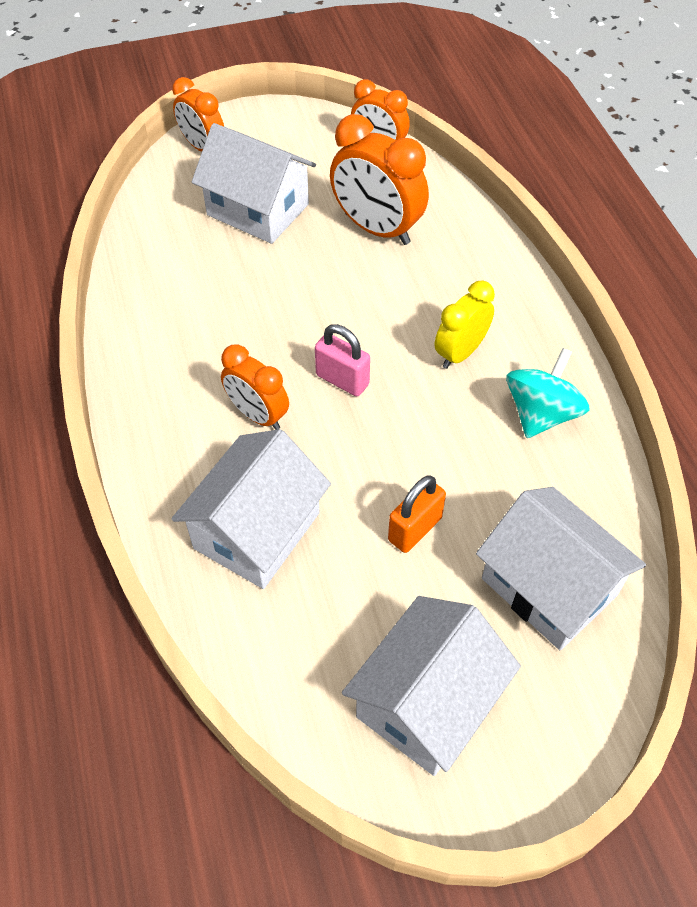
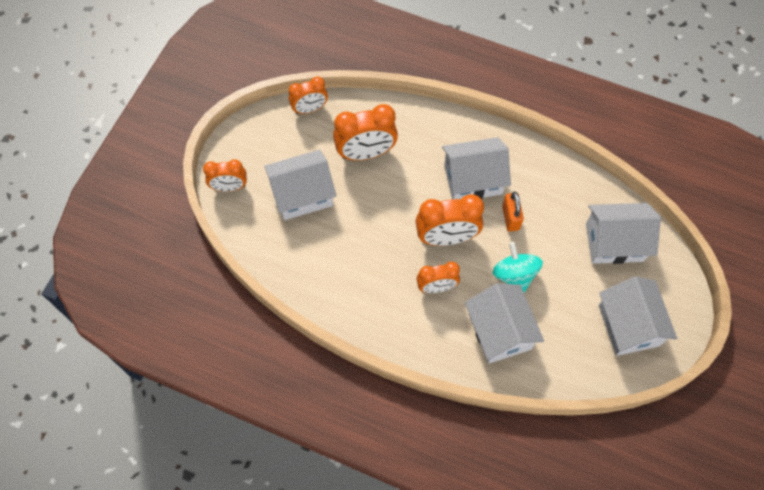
camera: 50 degrees left, 10 degrees up
pink padlock [315,324,370,396] -> orange clock [415,194,484,246]
orange padlock [388,475,446,553] -> orange padlock moved to [502,191,524,231]
yellow clock [435,281,495,369] -> white house [442,137,511,199]
turquoise spinning top [506,348,590,438] -> turquoise spinning top moved to [493,242,543,292]

